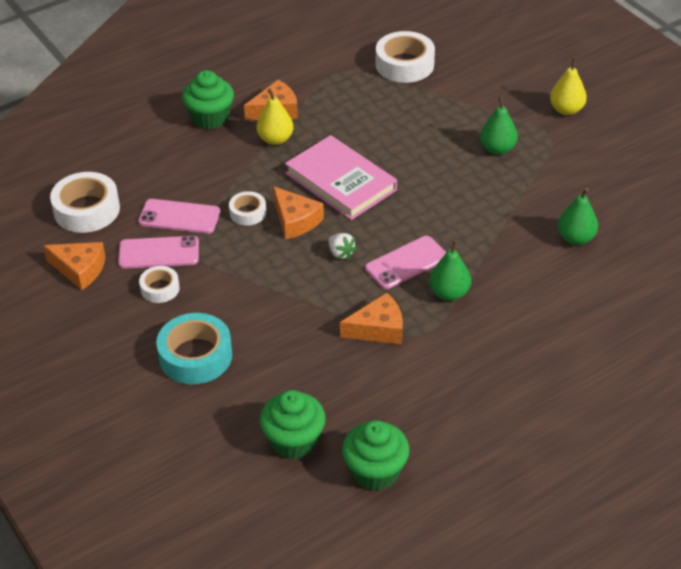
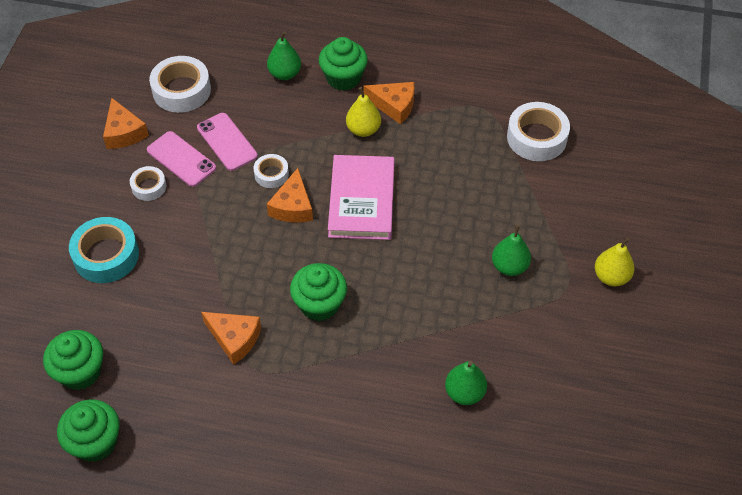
camera: 45 degrees right, 10 degrees up
white strawberry [329,233,357,260] -> none
pink phone [365,236,446,289] -> green cupcake [290,263,347,321]
green pear [429,240,471,301] -> green pear moved to [267,31,301,80]

